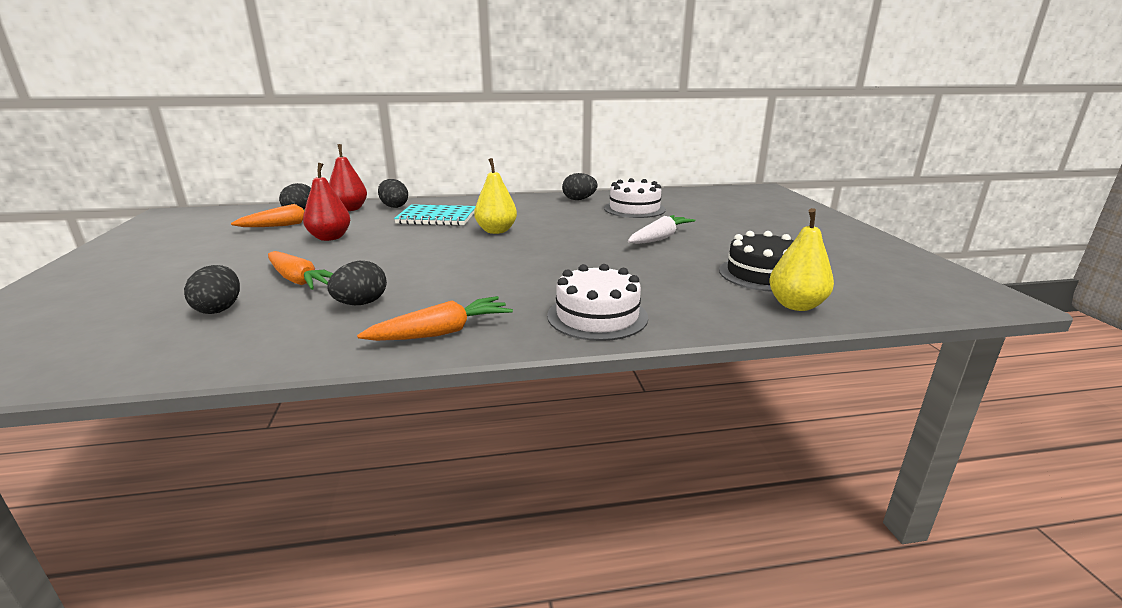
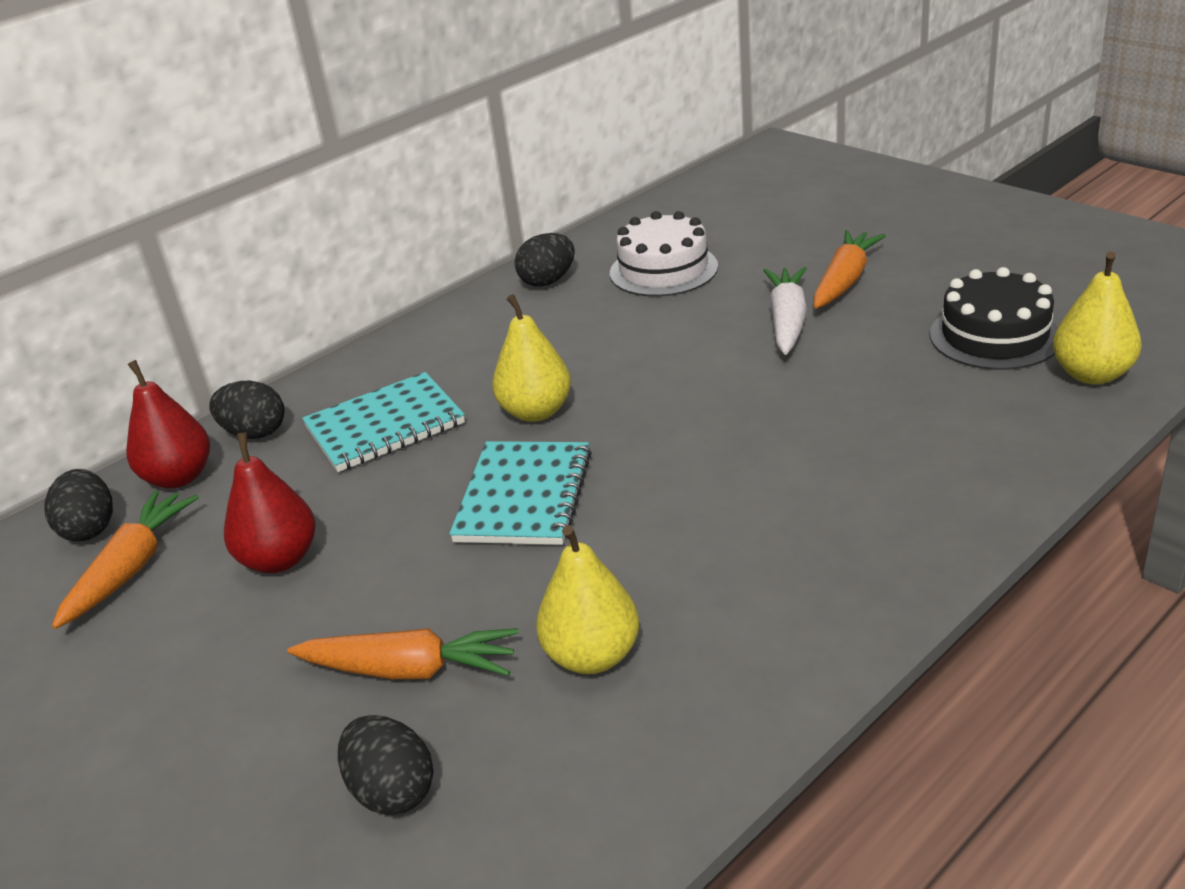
camera: 30 degrees left, 10 degrees up
black egg [327,261,387,305] -> yellow pear [536,525,639,674]
orange carrot [357,296,513,341] -> orange carrot moved to [813,230,886,308]
white cake [547,264,648,341] -> none
none -> turquoise notebook [449,441,592,545]

